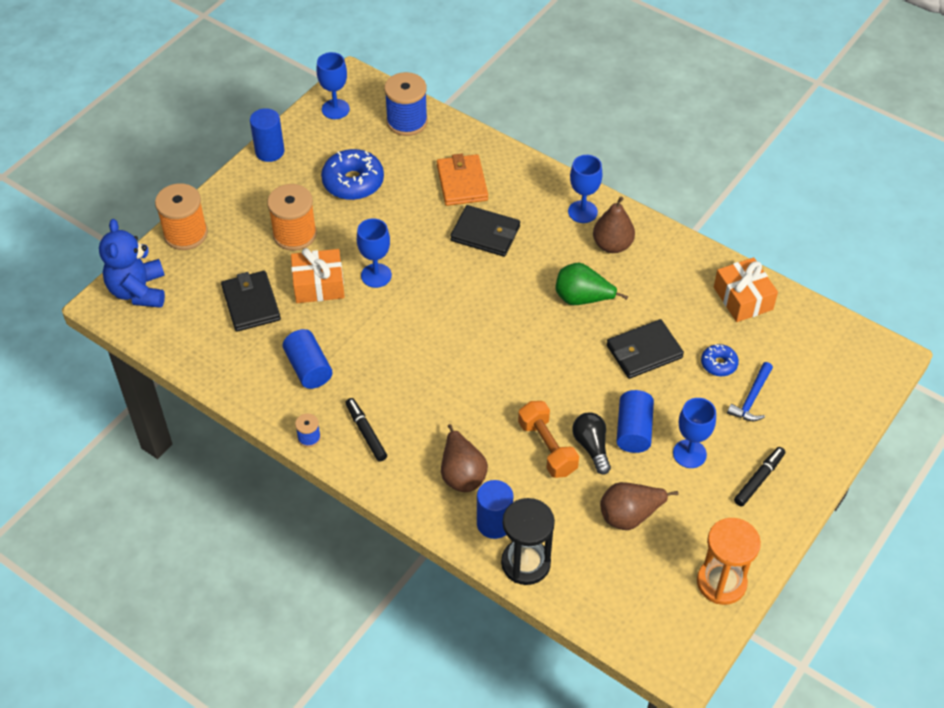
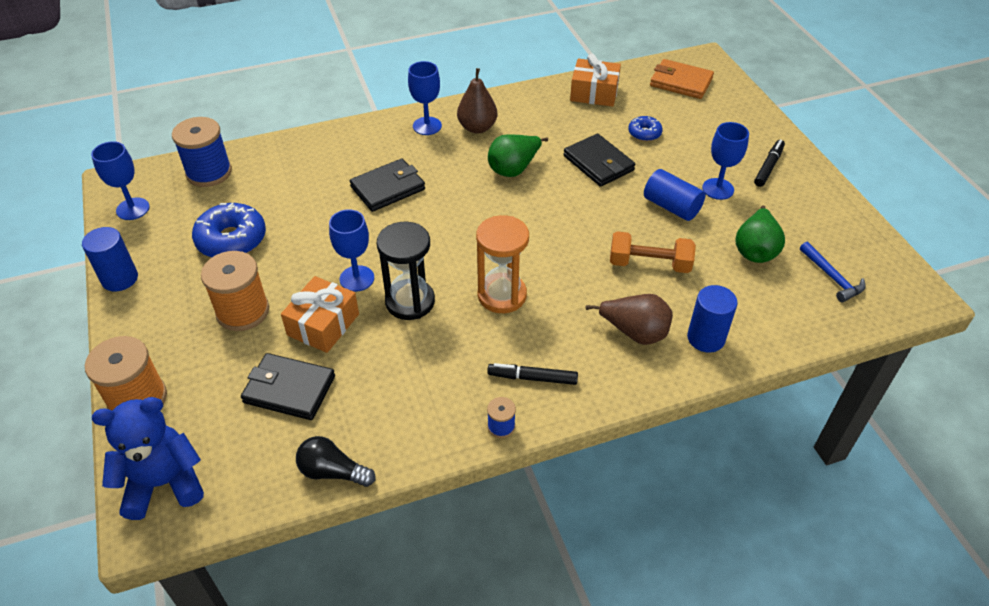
camera: 55 degrees left, 5 degrees down
blue teddy bear [99,219,165,308] -> blue teddy bear turned 135 degrees clockwise [92,397,204,520]
blue cylinder [283,329,332,389] -> none
orange wallet [437,154,488,206] -> orange wallet moved to [650,59,714,99]
black hourglass [501,498,555,585] -> black hourglass moved to [377,222,435,320]
black light bulb [573,412,611,475] -> black light bulb moved to [296,436,375,487]
brown pear [600,482,679,530] -> green pear [735,205,785,263]
black wallet [607,319,684,379] -> black wallet turned 45 degrees counterclockwise [563,134,636,187]
orange hourglass [697,518,761,605] -> orange hourglass moved to [476,215,529,313]
blue hammer [727,362,773,421] -> blue hammer moved to [800,242,866,302]
black marker [734,447,785,507] -> black marker turned 45 degrees clockwise [754,140,785,187]

